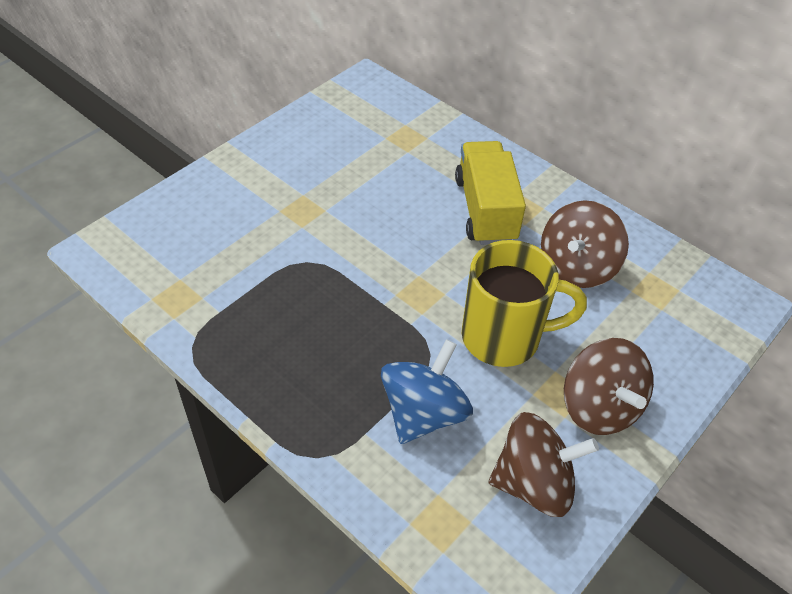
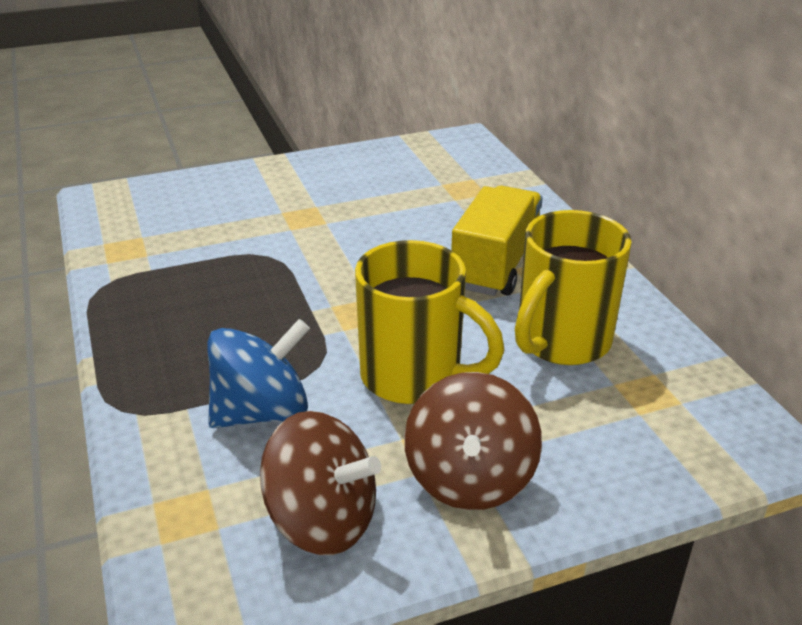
camera: 30 degrees right, 15 degrees down
brown spinning top [541,200,629,288] -> yellow mug [515,210,632,365]

